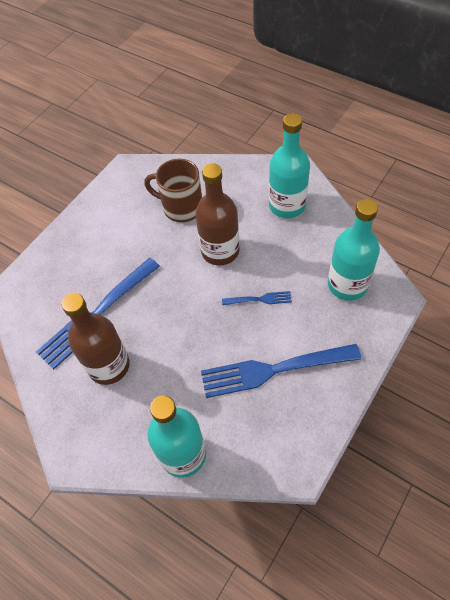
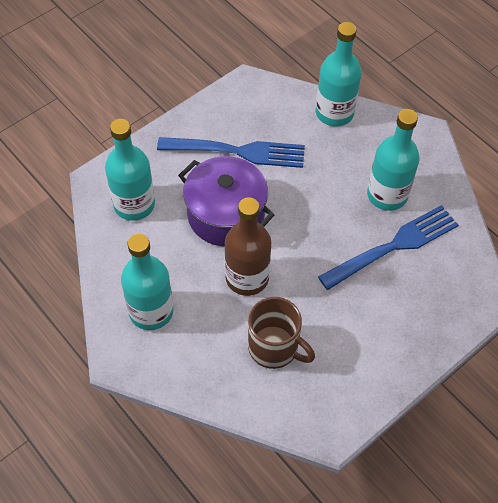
camera: 170 degrees left, 0 degrees up
brown bottle [61,293,130,385] -> turquoise bottle [367,109,420,211]
blue fork [222,291,292,305] -> purple pot [178,156,274,246]

